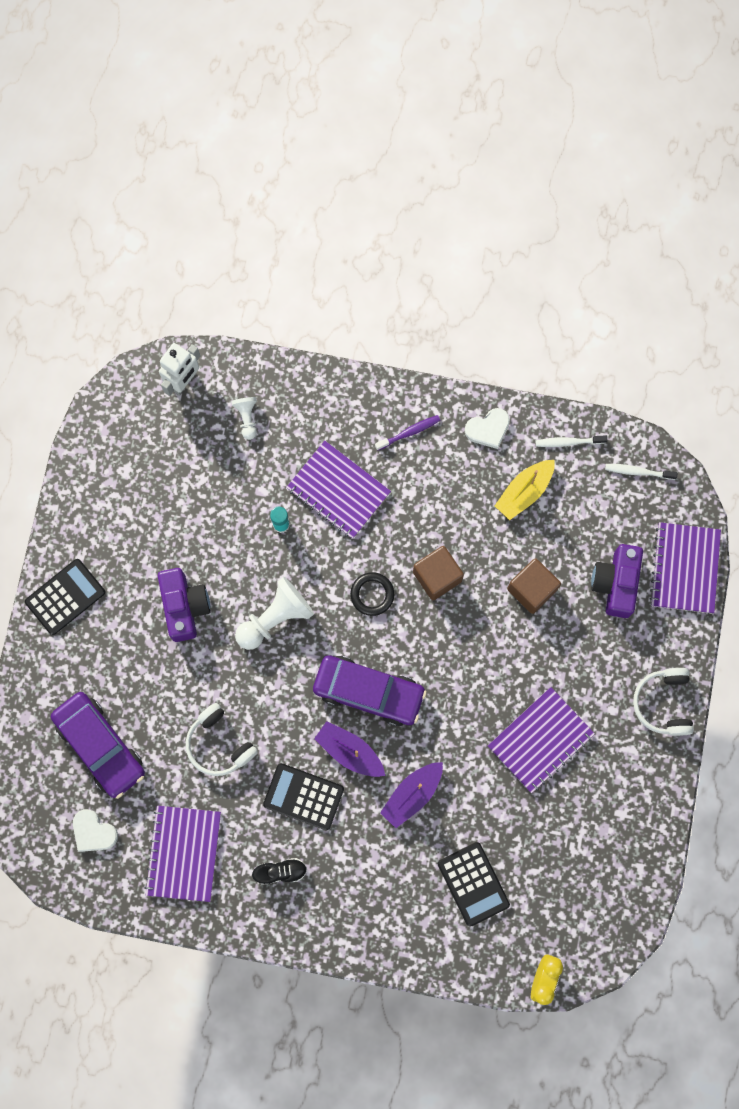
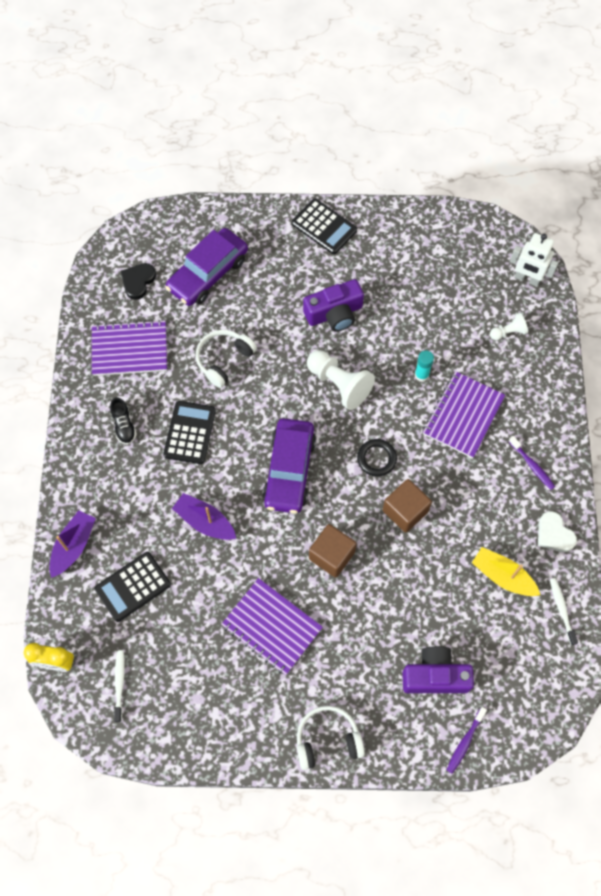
camera: 80 degrees right, 10 degrees down
white heart [73,809,118,852] -> black heart [121,263,156,300]
purple boat [314,721,385,777] -> purple boat moved to [49,510,96,578]
brown cube [507,558,561,614] -> brown cube moved to [309,524,357,578]
white toothbrush [605,464,678,480] -> white toothbrush moved to [114,650,125,722]
purple notebook [650,522,721,614] -> purple toothbrush [447,707,487,773]

